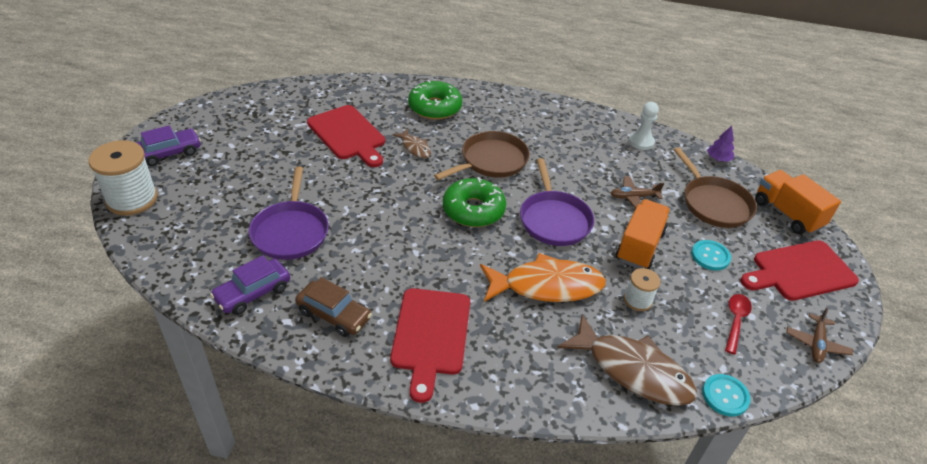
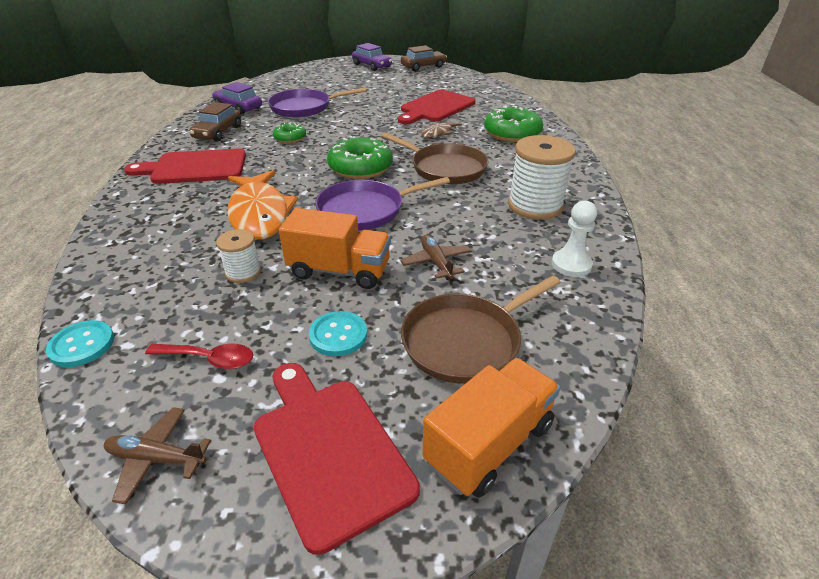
camera: 80 degrees right, 5 degrees down
white spool [88,140,158,216] -> white spool moved to [508,135,576,220]
brown fish [557,314,697,406] -> none
purple tree [707,126,734,162] -> none
none -> green donut [273,122,306,143]
none -> brown car [401,45,447,72]

